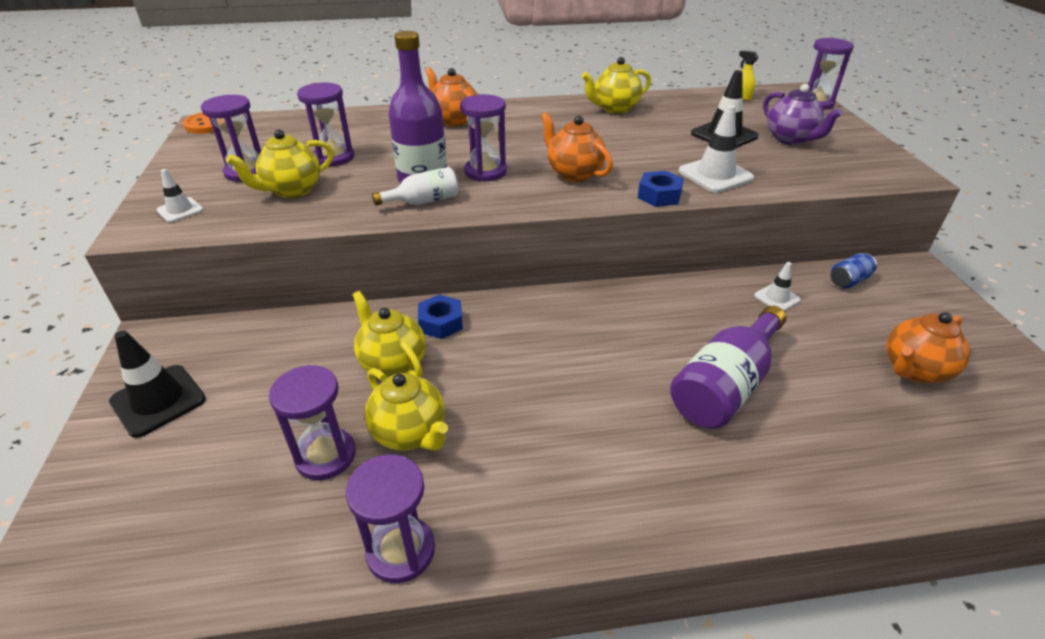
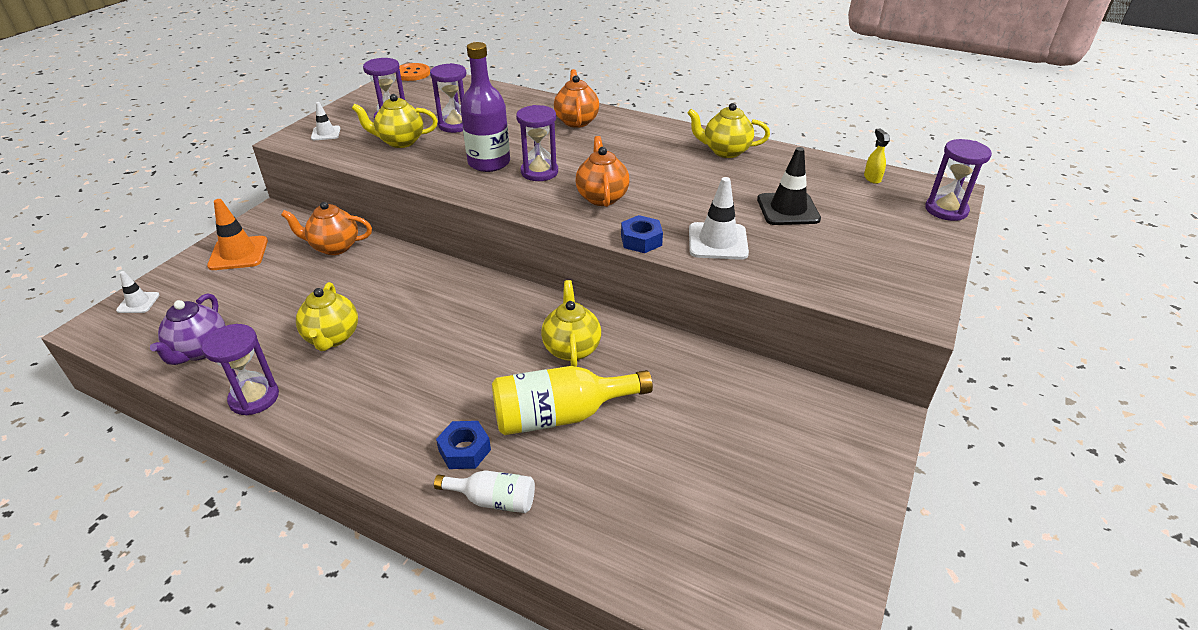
camera: 35 degrees right, 0 degrees up
black traffic cone [109,330,206,438] -> orange traffic cone [207,199,268,270]
purple hourglass [269,365,356,480] -> none
yellow teapot [352,291,426,378] -> yellow teapot moved to [541,280,601,367]
white bottle [372,167,458,206] -> white bottle moved to [434,470,535,513]
blue nut [418,294,463,339] -> blue nut moved to [436,421,491,469]
purple bottle [670,306,786,429] -> yellow bottle [492,366,653,435]
white traffic cone [754,262,801,311] -> white traffic cone moved to [116,271,159,313]
purple teapot [763,84,843,145] -> purple teapot moved to [150,293,225,365]
blue can [831,253,877,288] -> none
orange teapot [886,312,970,383] -> orange teapot moved to [281,202,372,255]

